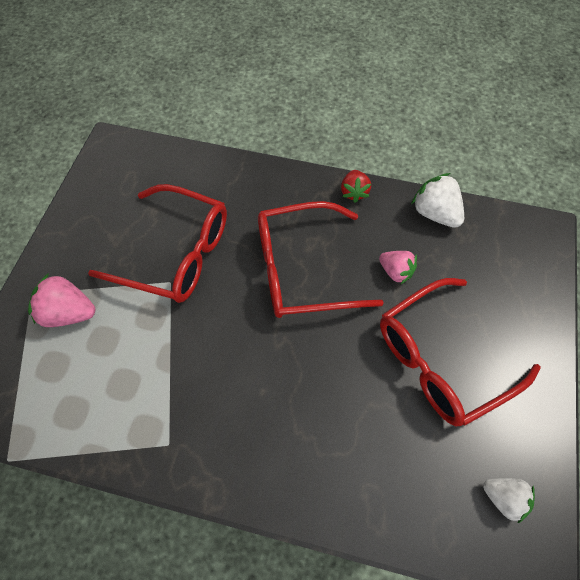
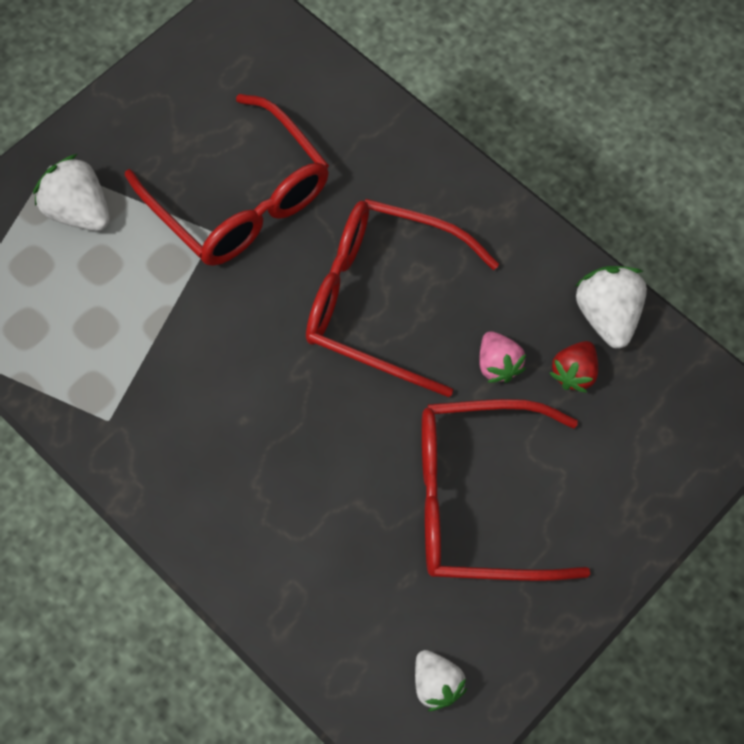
camera: 30 degrees right, 5 degrees up
pink strawberry [28,273,95,327] -> white strawberry [33,154,110,231]
red strawberry [341,170,371,203] -> red strawberry moved to [549,341,598,393]

